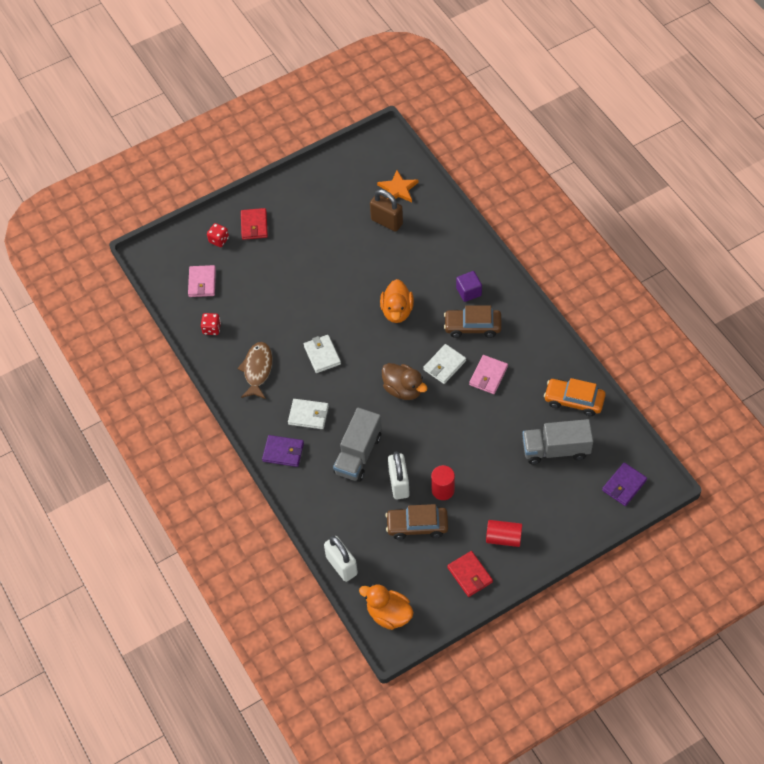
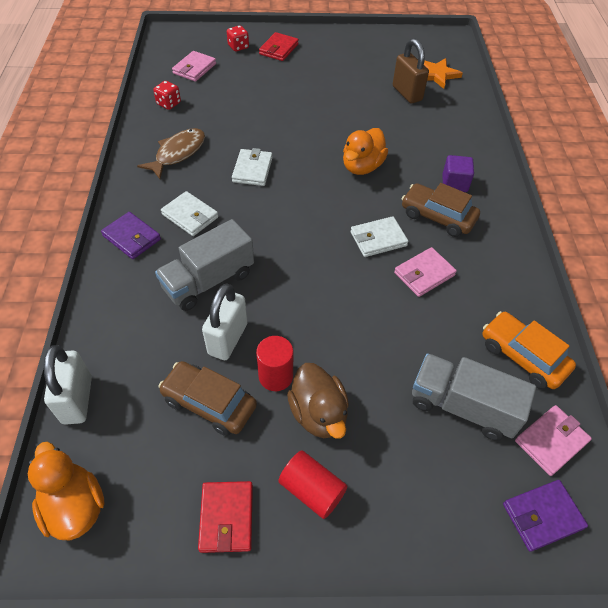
camera: 25 degrees right, 5 degrees down
brown duck [382,363,428,400] -> brown duck moved to [287,363,349,439]
none -> pink wallet [515,405,592,476]

